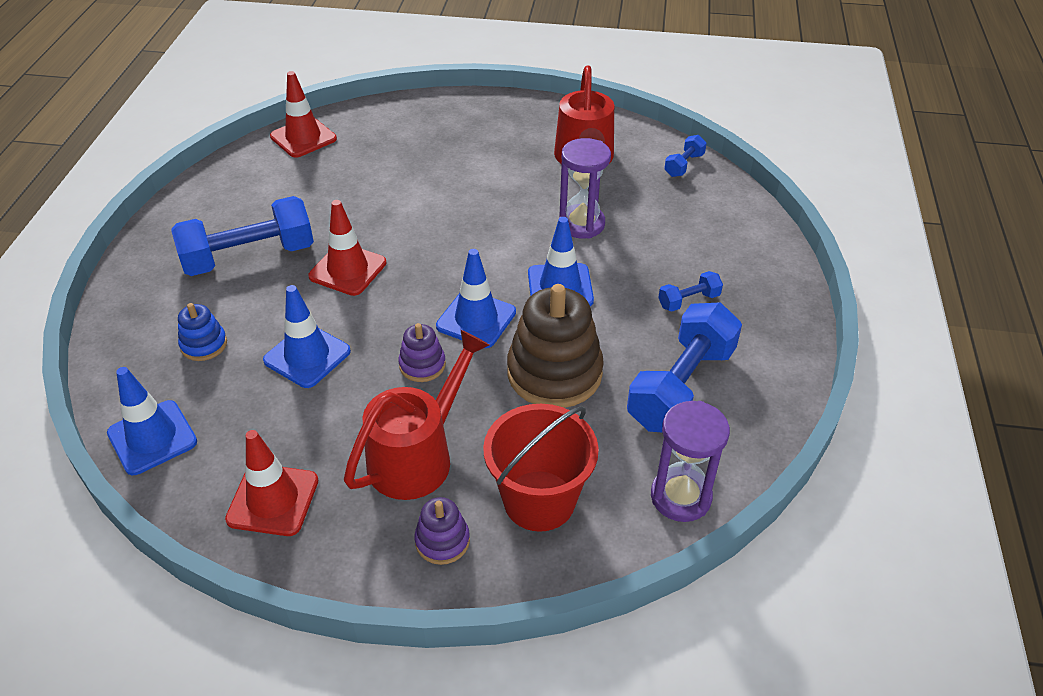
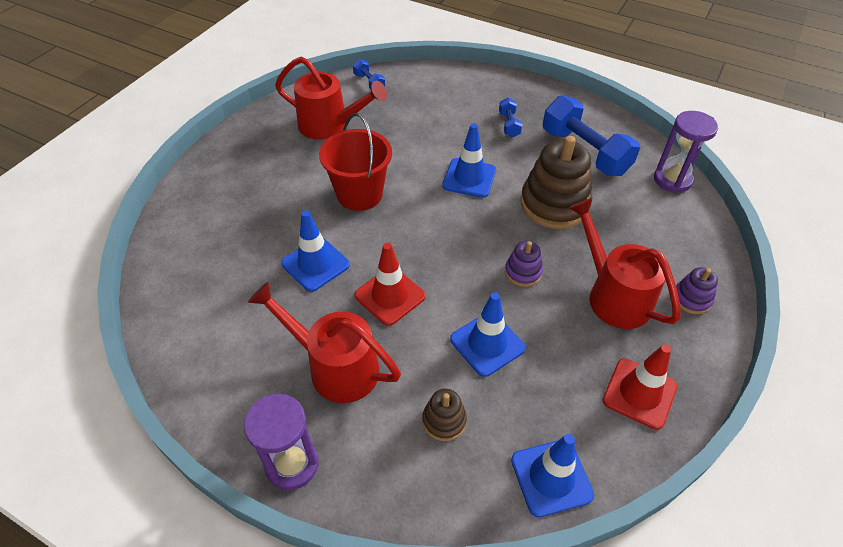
camera: 70 degrees left, 5 degrees up
blue dumbbell [171,196,314,276] -> red watering can [248,282,401,403]
blue stacking toy [178,303,227,361] -> brown stacking toy [422,389,467,441]
red traffic cone [270,71,337,158] -> none
blue traffic cone [436,249,516,348] -> blue traffic cone moved to [281,210,350,292]
red bucket [483,404,599,532] -> red bucket moved to [319,113,392,211]
purple hourglass [559,138,611,239] -> purple hourglass moved to [244,394,319,490]

